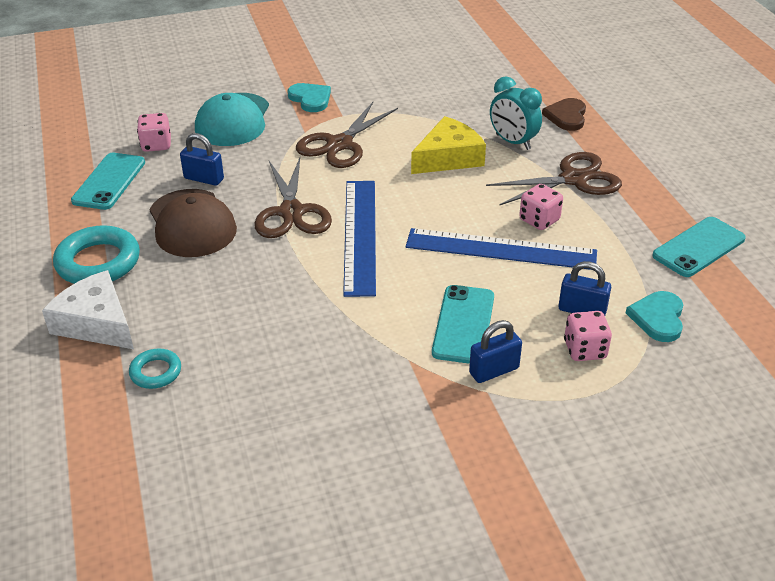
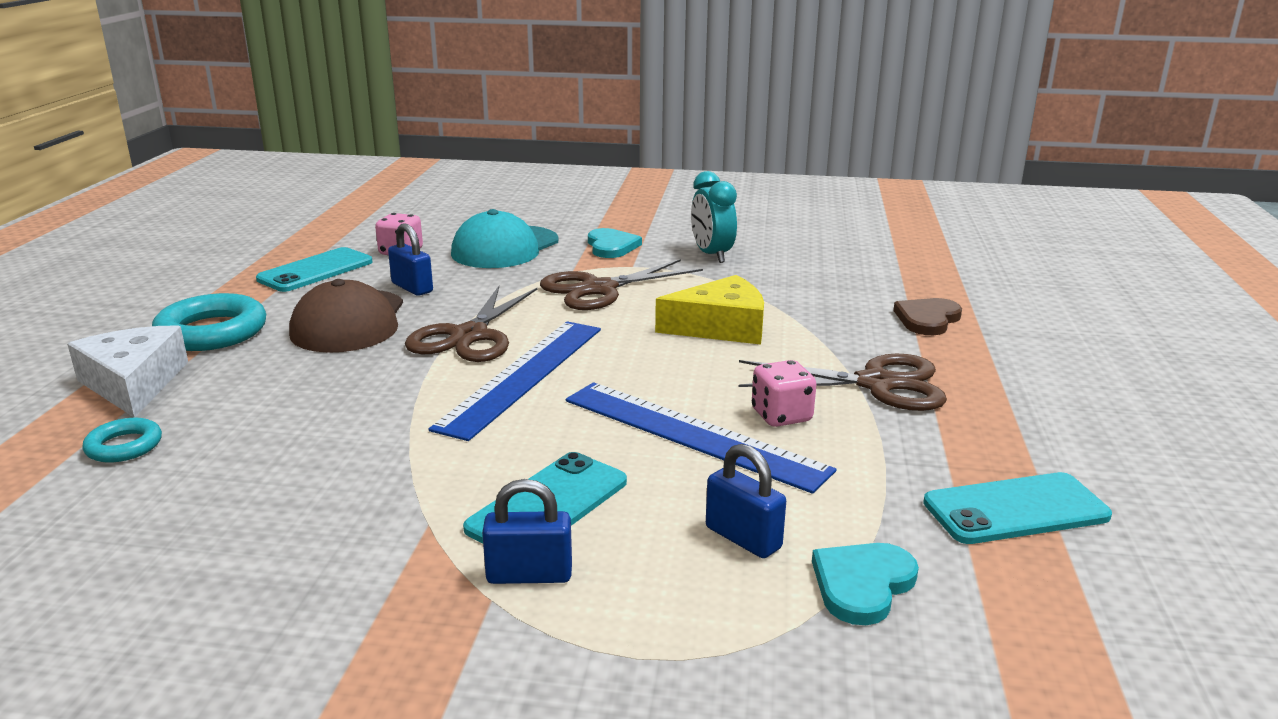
camera: 25 degrees right, 15 degrees down
turquoise clock [490,76,542,150] -> turquoise clock moved to [691,171,737,263]
pink dice [564,311,612,361] -> none

